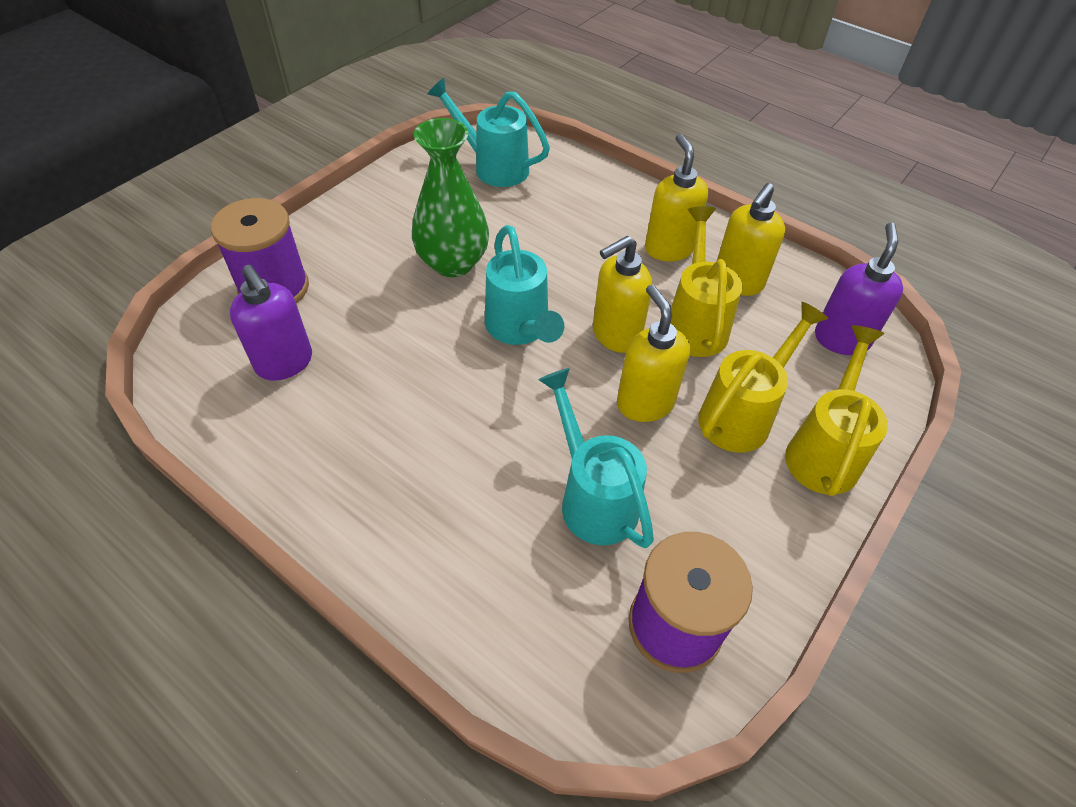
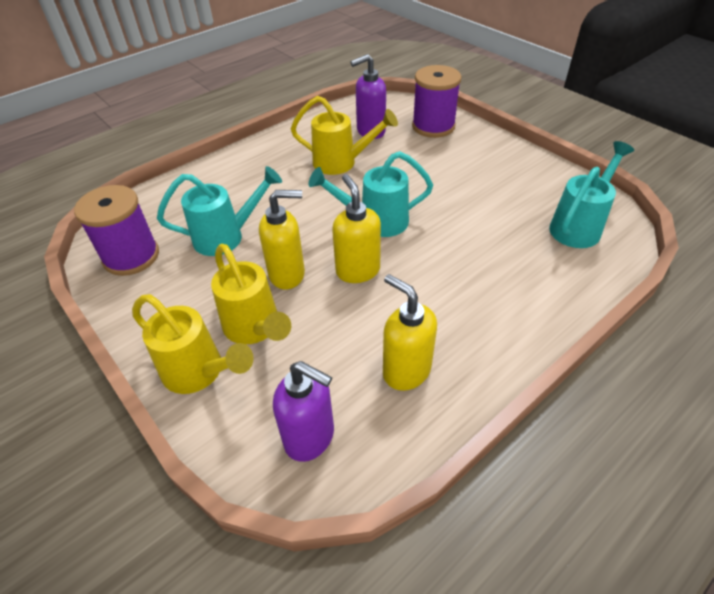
camera: 105 degrees right, 5 degrees down
green vase [412,118,489,277] -> none
yellow soap dispenser [645,134,708,262] -> none
yellow watering can [670,206,742,357] -> yellow watering can moved to [291,96,398,175]

